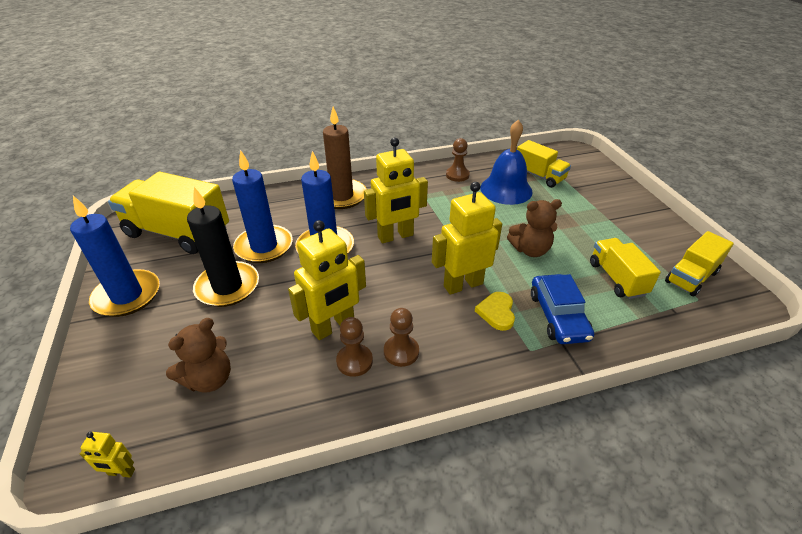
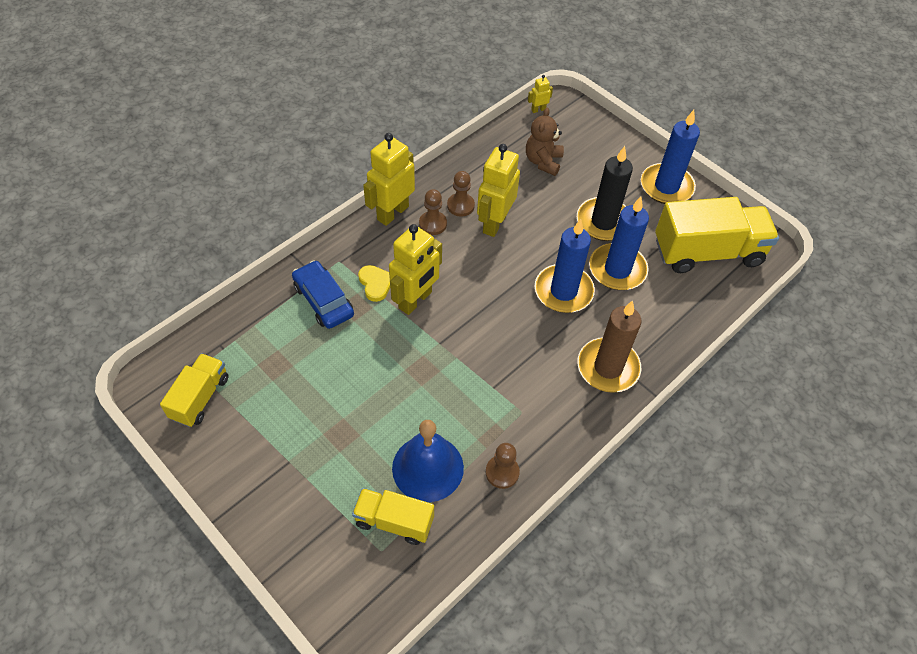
camera: 150 degrees right, 15 degrees up
yellow robot [364,138,428,243] -> yellow robot moved to [363,133,415,226]
brown teddy bear [507,199,562,257] -> none
yellow truck [590,238,661,299] -> none

